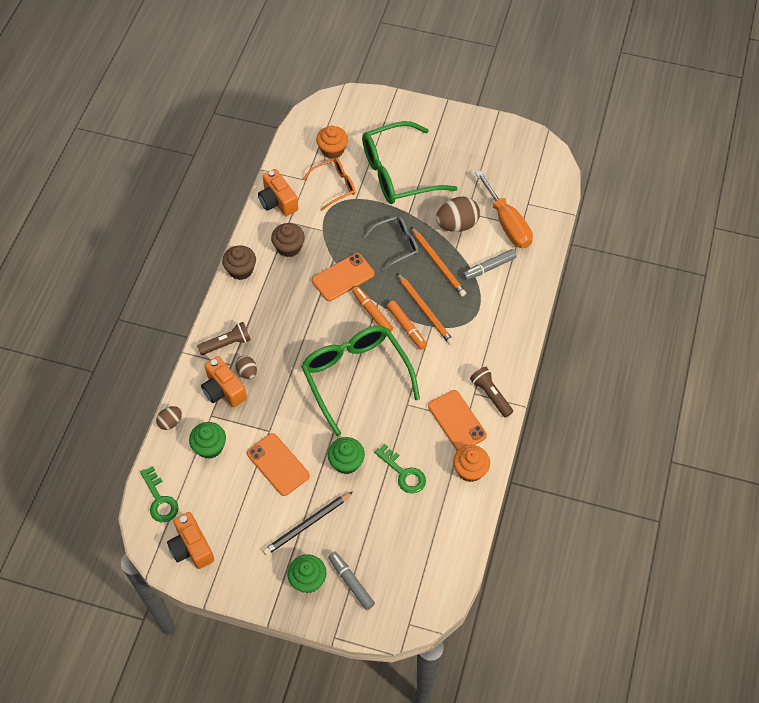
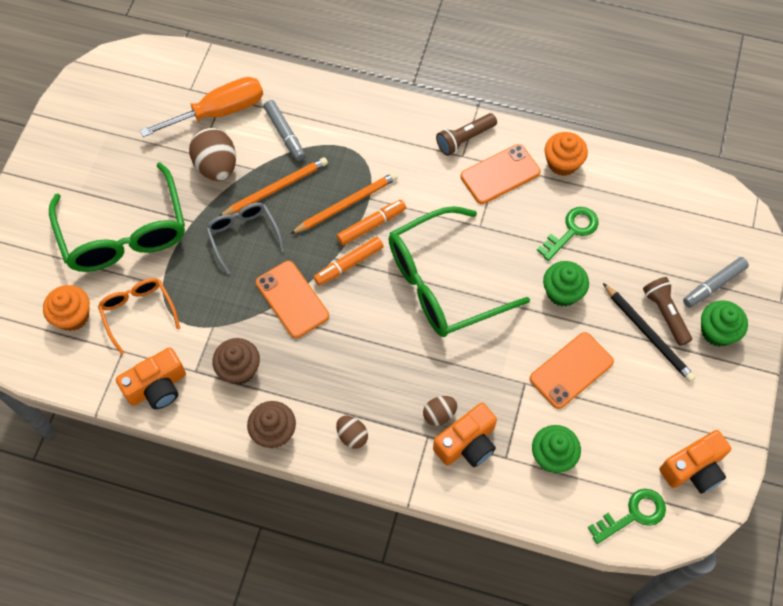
camera: 90 degrees left, 5 degrees up
brown egg [156,406,182,430] -> brown egg moved to [336,416,368,449]
brown flashlight [197,322,251,355] -> brown flashlight moved to [643,277,692,346]

